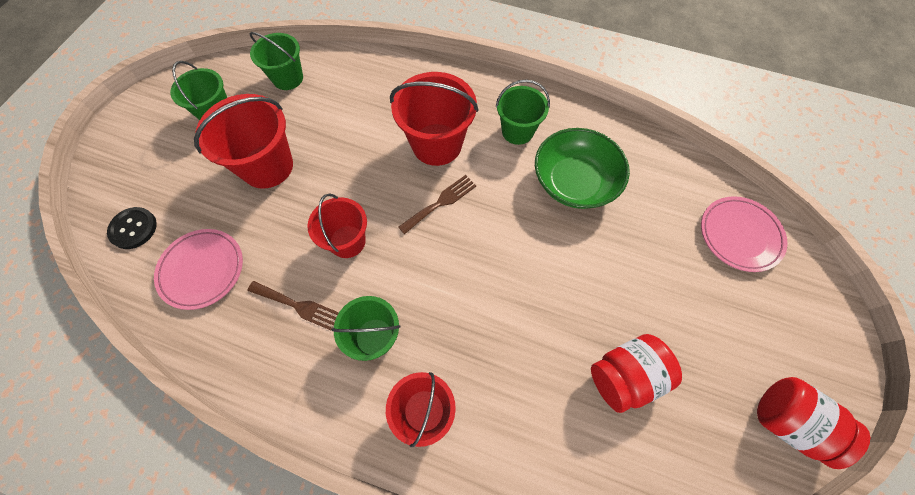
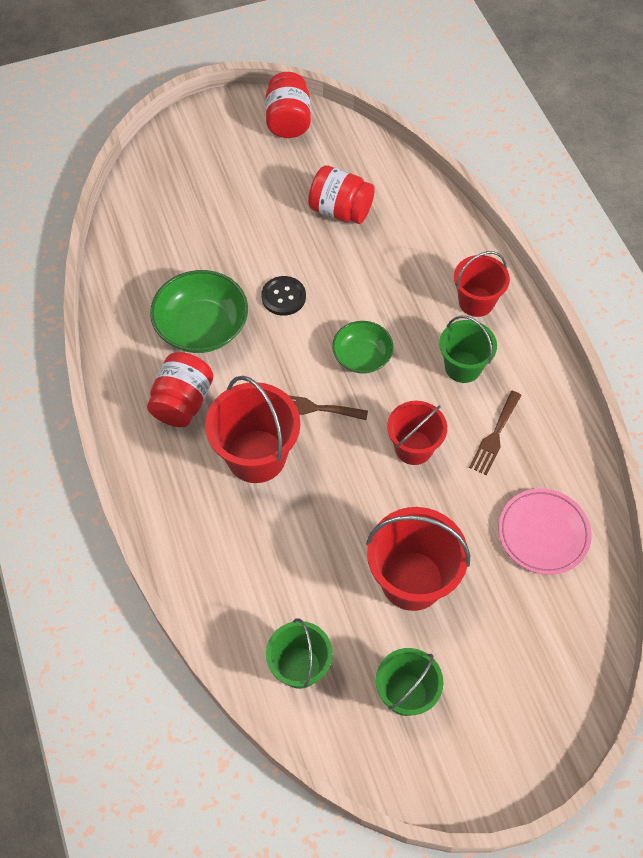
camera: 130 degrees left, 5 degrees down
black button [107,207,157,249] -> black button moved to [261,276,306,316]
brown fork [248,281,339,330] -> brown fork turned 135 degrees counterclockwise [469,391,522,475]
green bucket [496,79,550,145] -> red jar [147,352,213,427]
pink plate [701,196,787,272] -> none
none -> green bowl [332,321,394,374]

